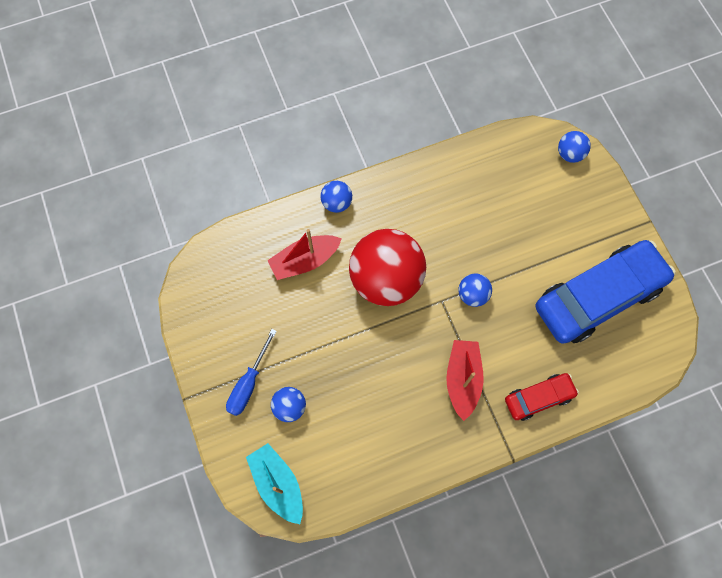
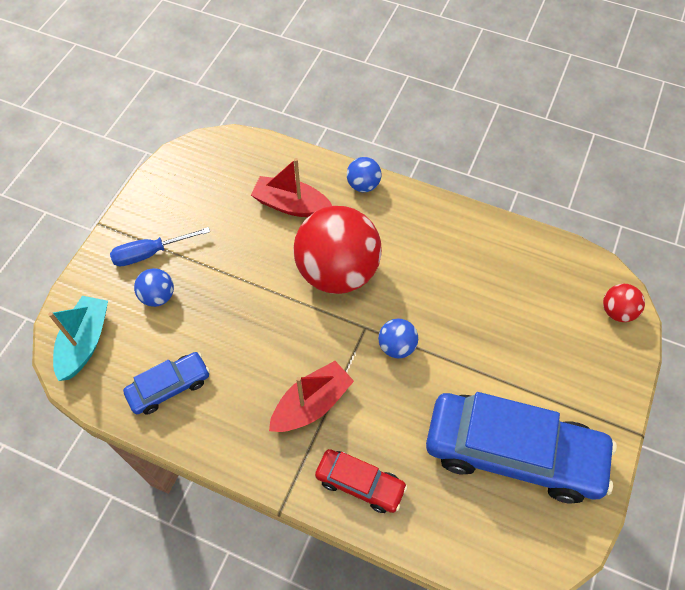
camera: 45 degrees right, 10 degrees down
blue ball [558,131,591,163] -> red ball [603,284,645,322]
none -> blue car [123,352,210,415]

